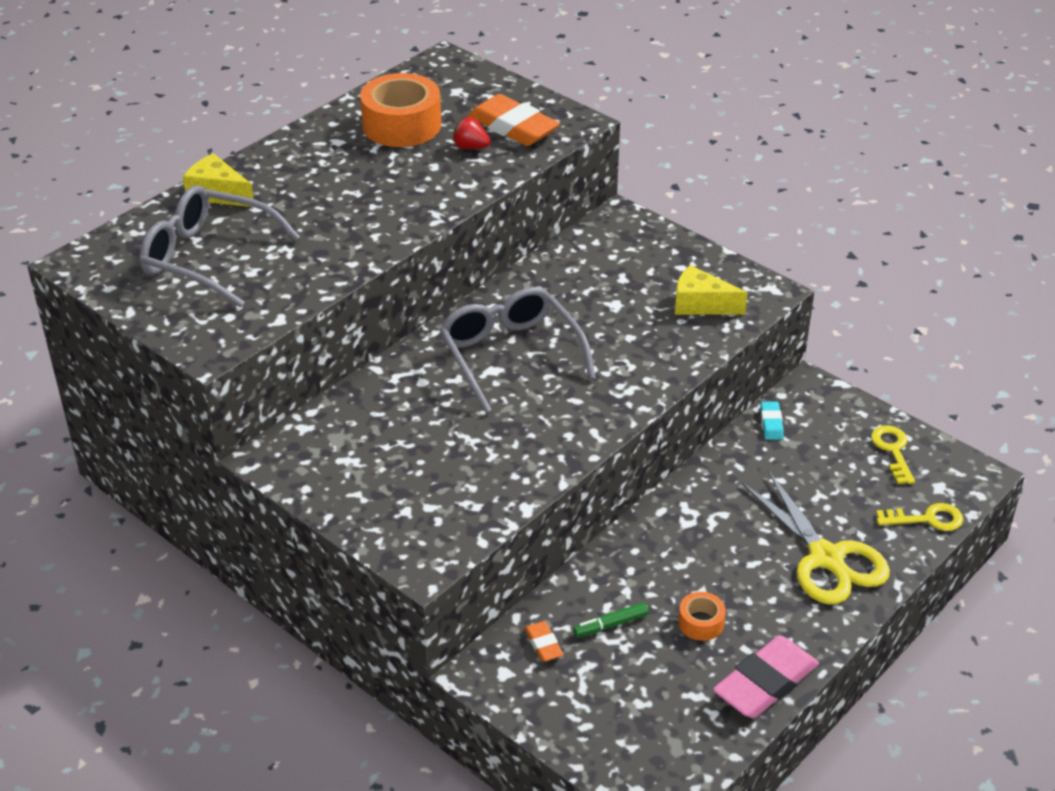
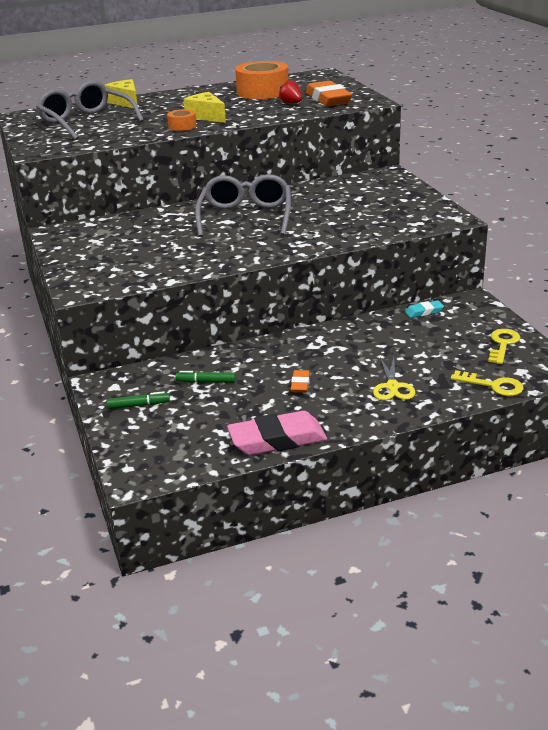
camera: 30 degrees right, 10 degrees down
orange eraser [524,621,563,662] -> orange eraser moved to [291,370,310,393]
yellow cheese [675,265,748,315] -> yellow cheese moved to [183,92,226,123]
orange tape [678,592,726,641] -> orange tape moved to [167,109,197,131]
yellow scissors [741,470,890,605] -> yellow scissors [373,357,415,400], size x0.55
turquoise eraser [760,401,783,440] -> turquoise eraser turned 45 degrees clockwise [405,300,444,318]
none -> green marker [107,391,170,409]

